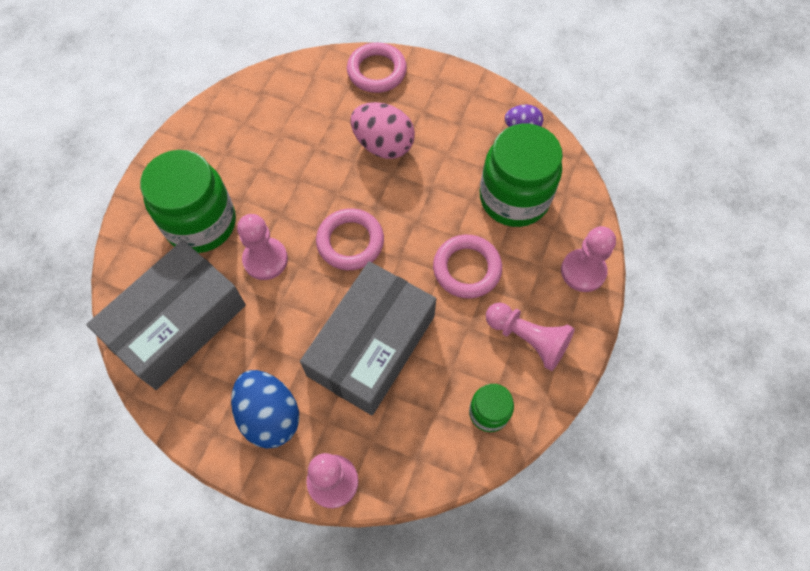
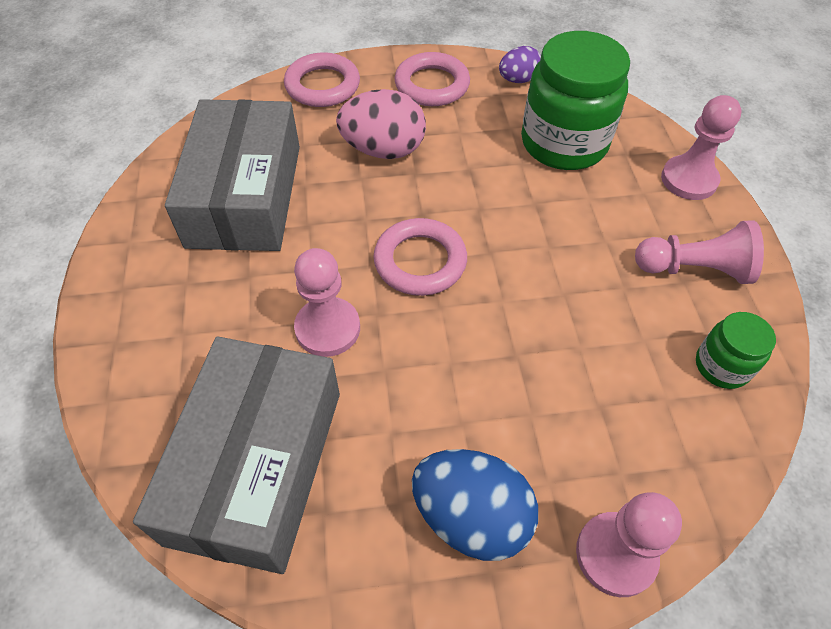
camera: 30 degrees left, 10 degrees down
green jar [140,150,236,253] -> none
grey box [300,261,436,415] -> grey box moved to [165,99,300,251]
pink ring [433,235,502,299] -> pink ring moved to [394,52,470,106]

